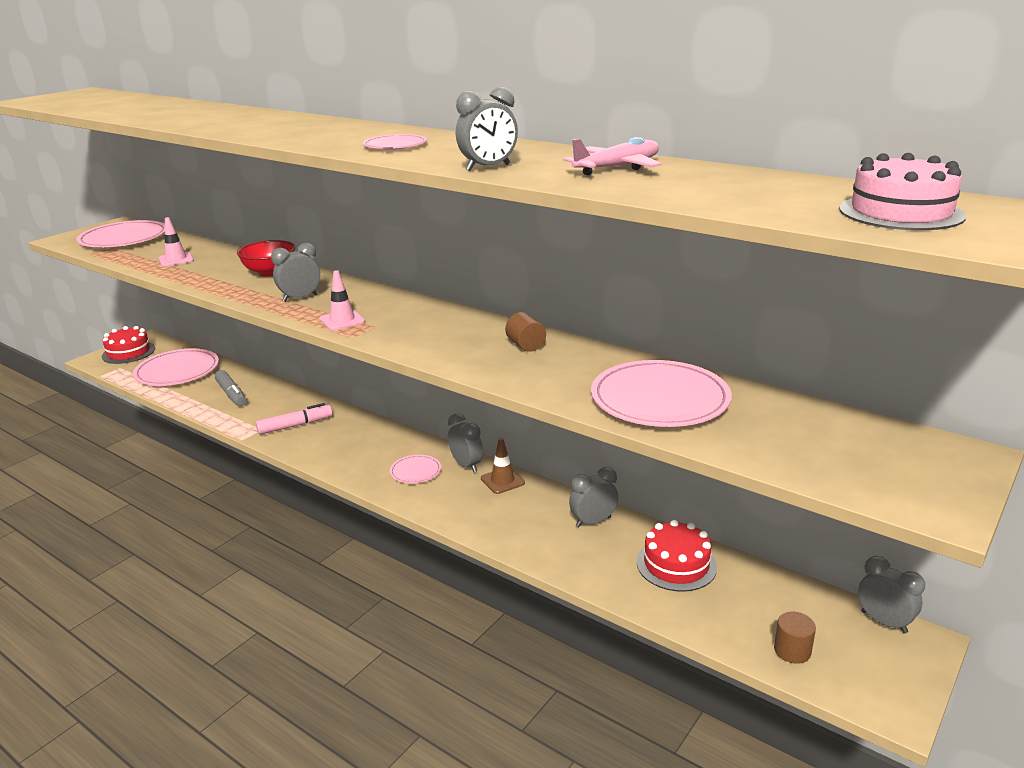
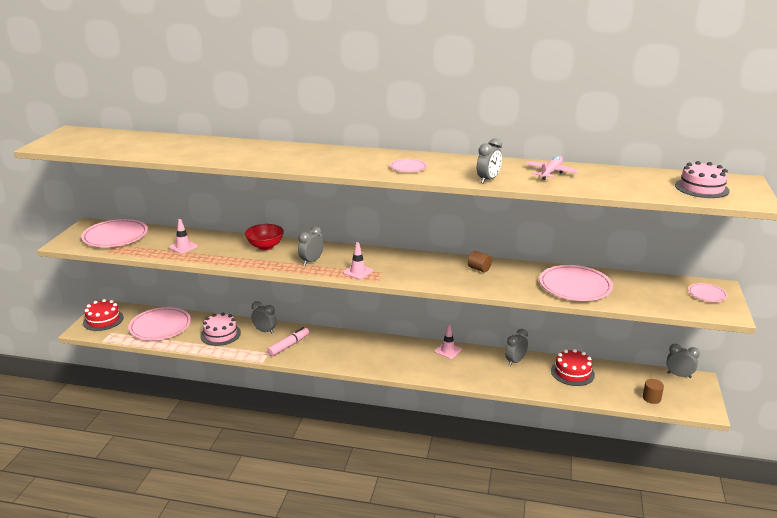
camera: 25 degrees left, 0 degrees up
grey marker [215,370,246,406] -> pink cake [200,313,241,346]
pink plate [390,455,441,484] -> pink plate moved to [688,283,727,302]
grey clock [448,413,483,472] -> grey clock moved to [251,301,277,334]
brown traffic cone [481,438,525,494] -> pink traffic cone [435,325,462,359]

